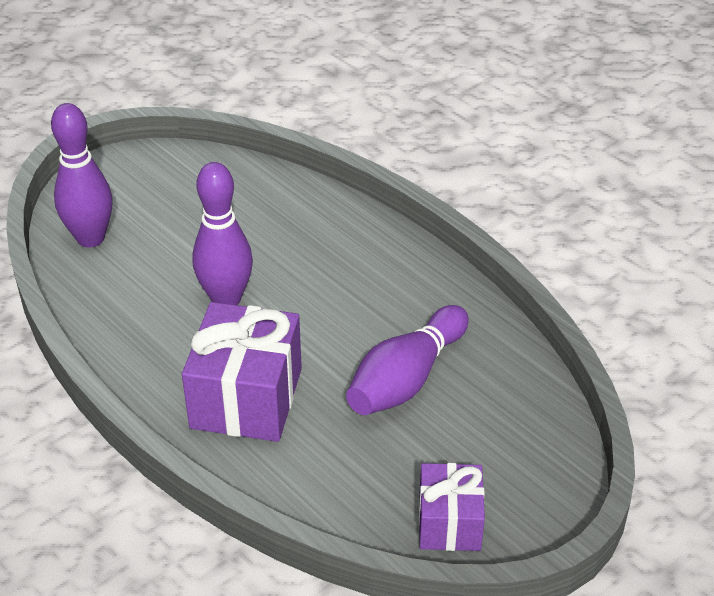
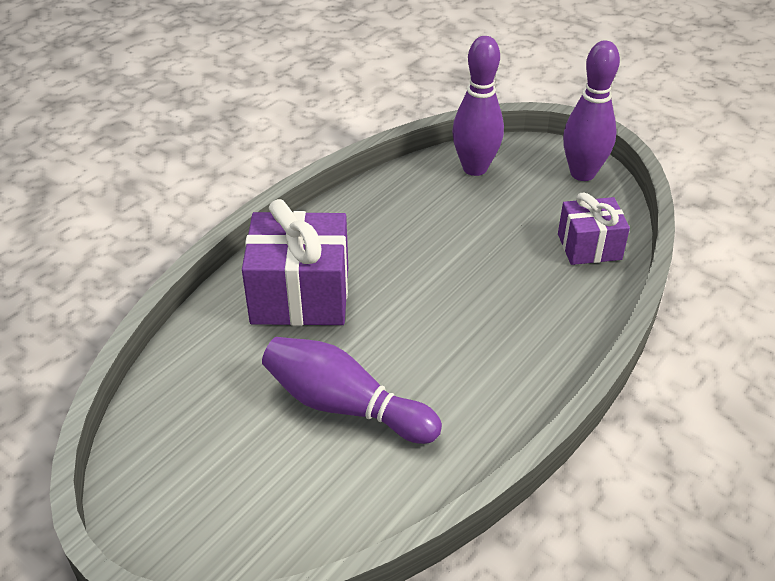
camera: 80 degrees right, 0 degrees up
purple bowling pin [193,162,253,305] -> purple bowling pin moved to [563,41,620,181]
purple gift [419,463,485,551] -> purple gift moved to [558,193,630,265]

